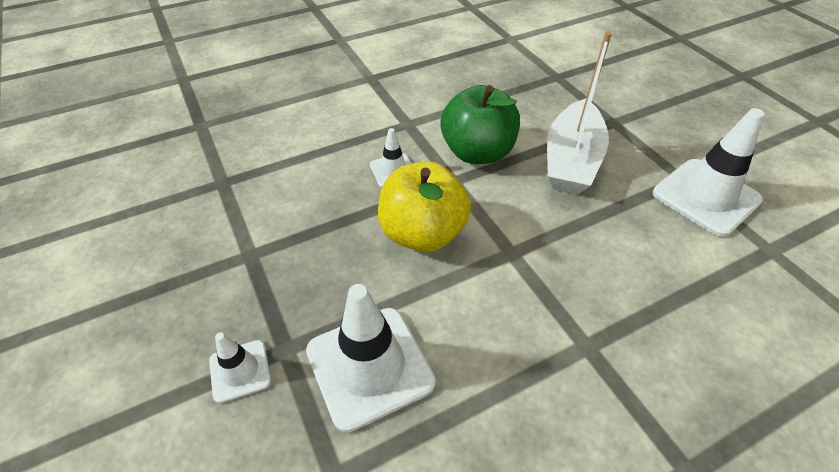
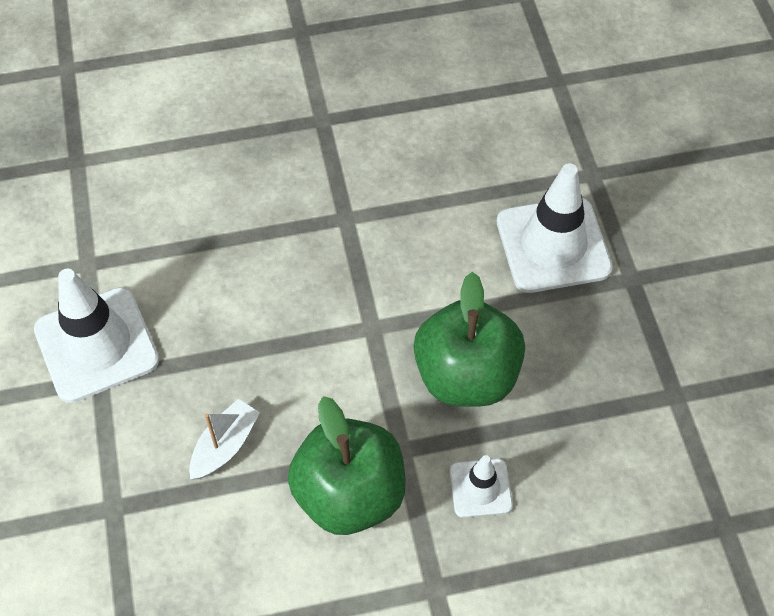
camera: 165 degrees left, 10 degrees up
white traffic cone [209,332,271,403] -> none
yellow apple [378,161,471,252] -> green apple [413,272,525,407]
white boat [547,32,612,195] -> white boat [189,399,260,480], size x0.50

